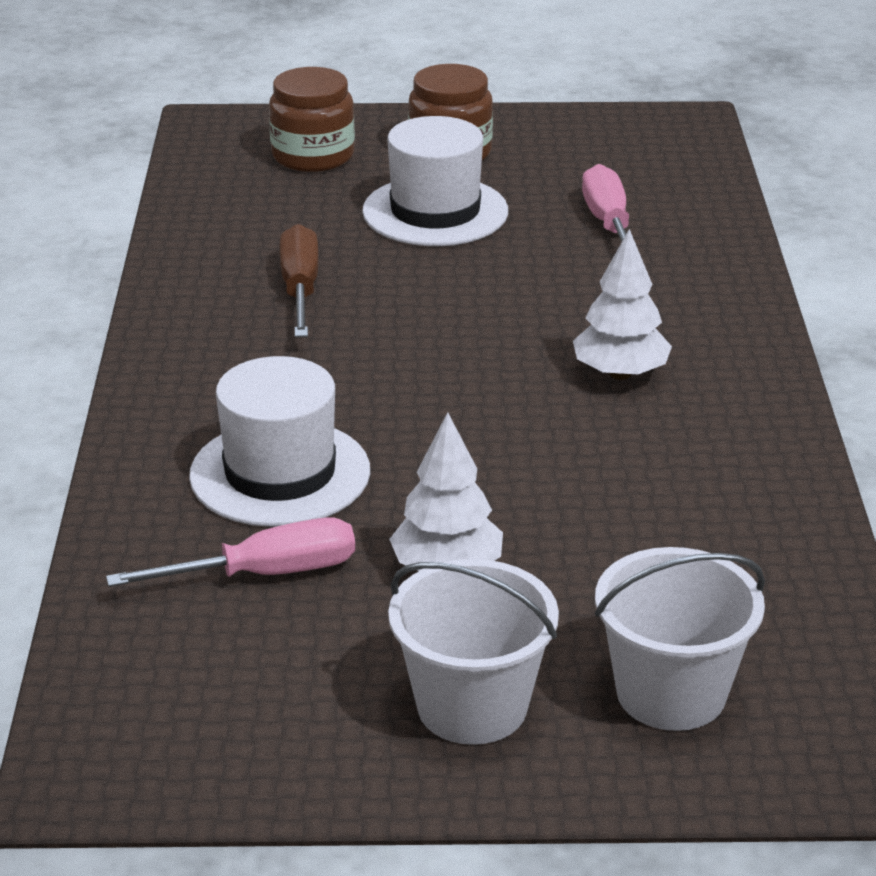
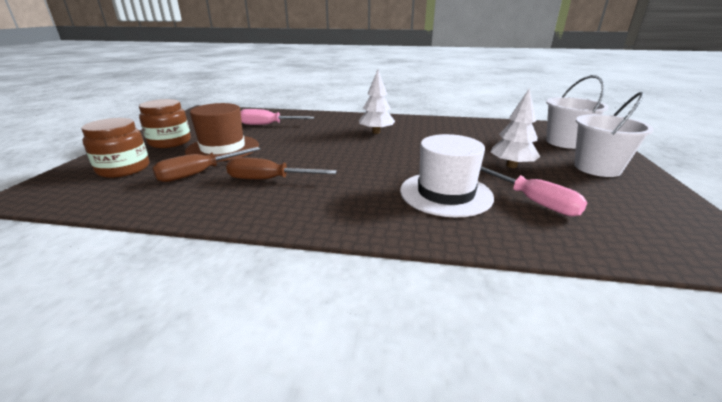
camera: 80 degrees left, 5 degrees down
pink screwdriver [106,517,355,587] -> pink screwdriver turned 150 degrees clockwise [480,166,587,216]
white hat [362,116,508,246] -> brown hat [185,103,259,162]
none -> brown screwdriver [153,147,260,182]

